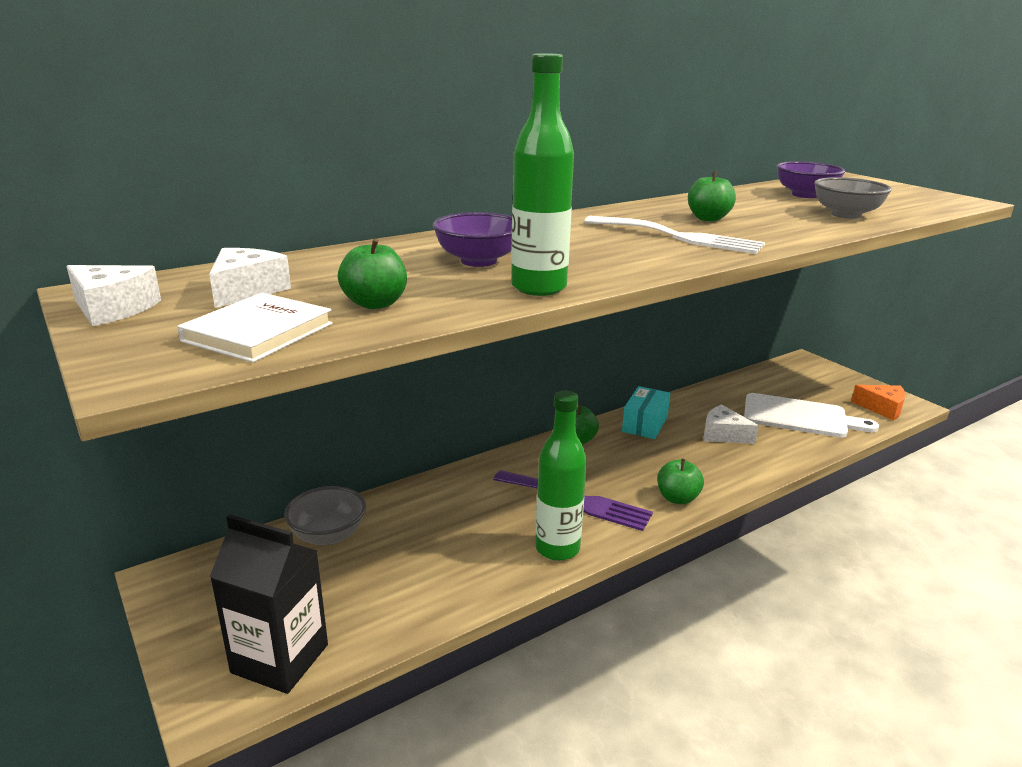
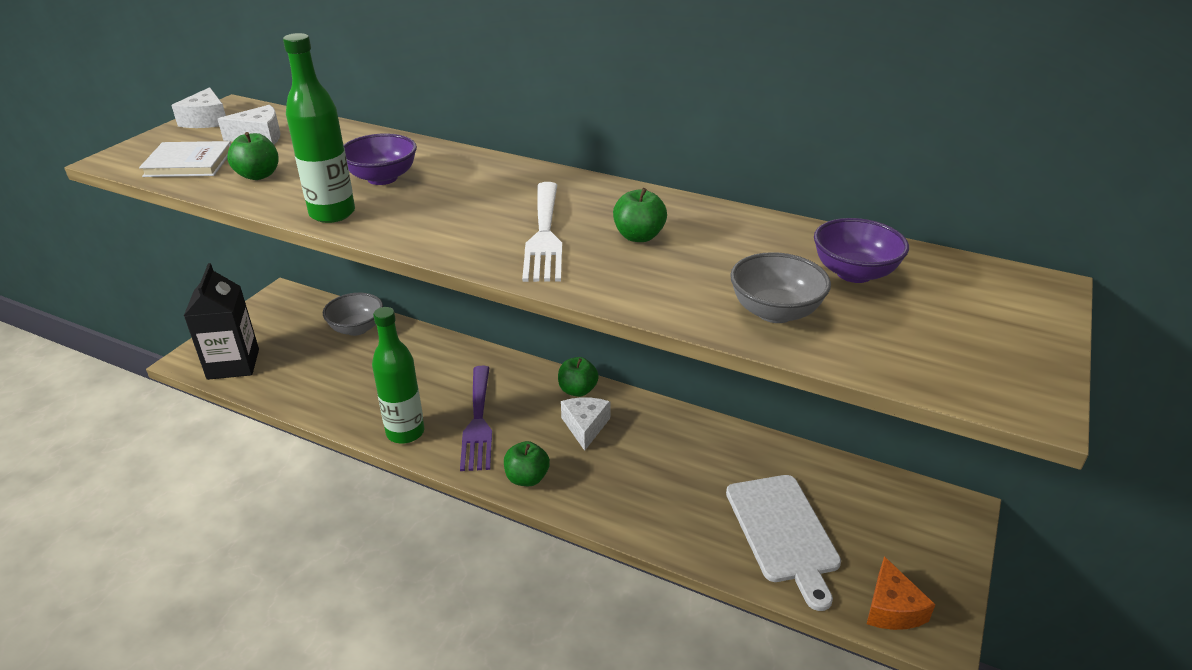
camera: 60 degrees right, 10 degrees up
turquoise box [622,386,671,439] -> none
white cheese [704,404,759,444] -> white cheese moved to [561,397,611,451]

